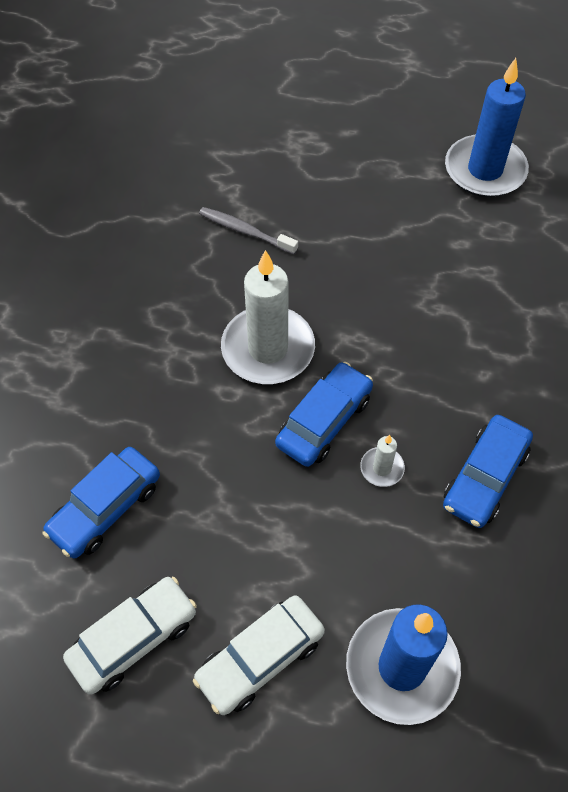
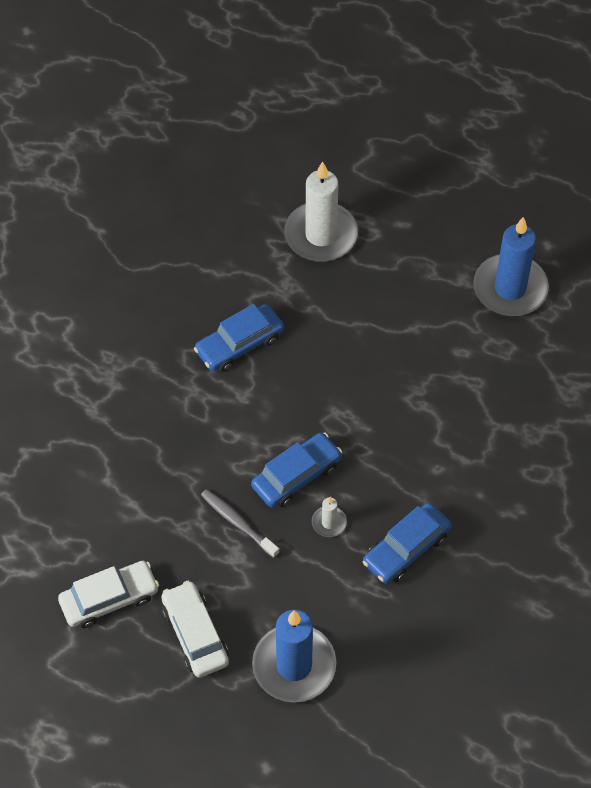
camera: 15 degrees right, 0 degrees up
blue car [42,447,160,559] -> blue car moved to [194,304,284,372]
white car [193,595,325,715] -> white car turned 90 degrees clockwise [161,580,229,678]
grey toothbrush [199,207,298,254] -> grey toothbrush moved to [201,489,279,558]
white candle [221,250,315,384] -> white candle moved to [284,161,358,262]

